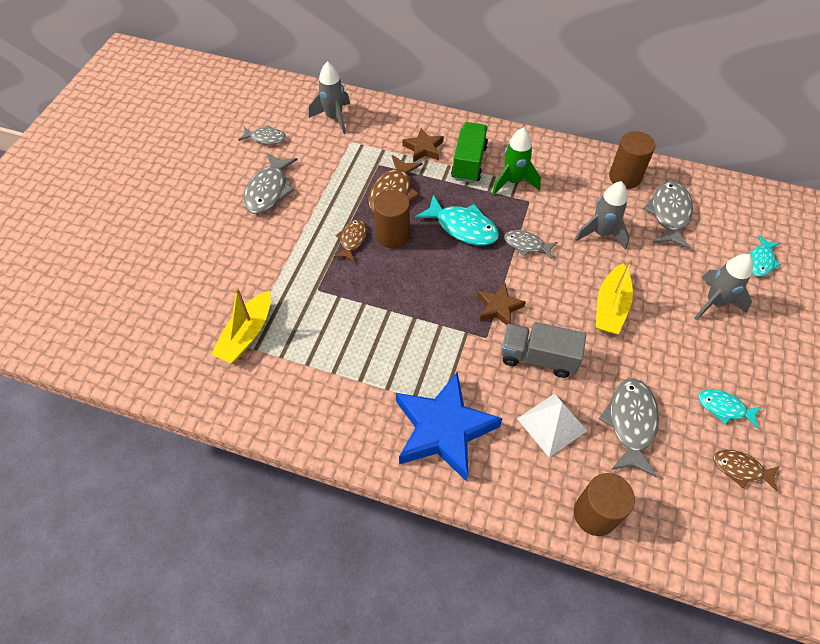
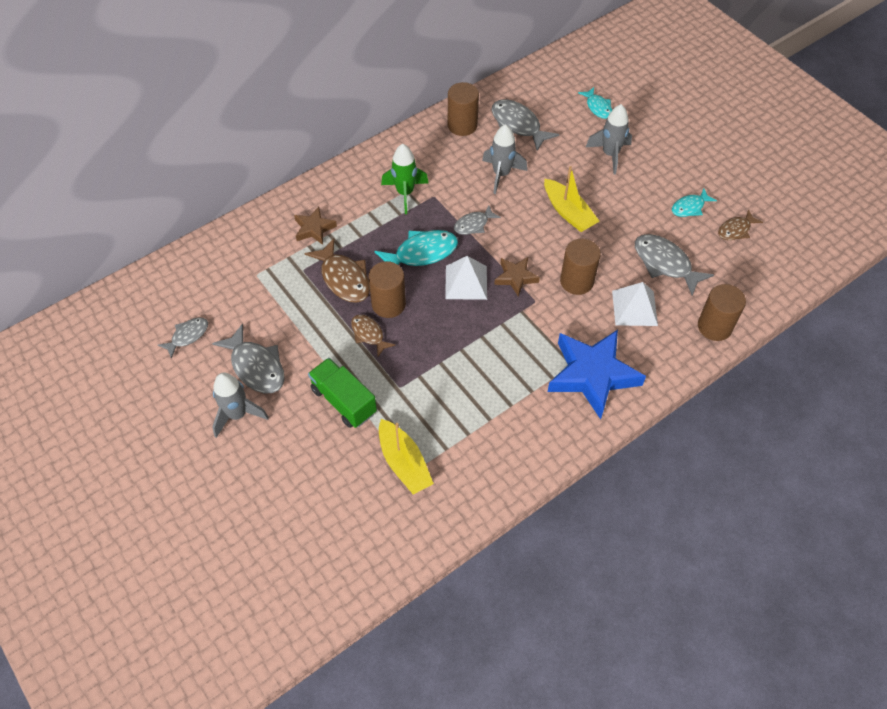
camera: 55 degrees left, 0 degrees up
grey rocket [309,61,350,134] -> grey rocket moved to [212,373,269,438]
green truck [451,122,488,183] -> green truck moved to [308,358,377,428]
grey truck [501,322,586,378] -> brown cylinder [560,238,601,295]
none -> white pyramid [445,256,487,300]

